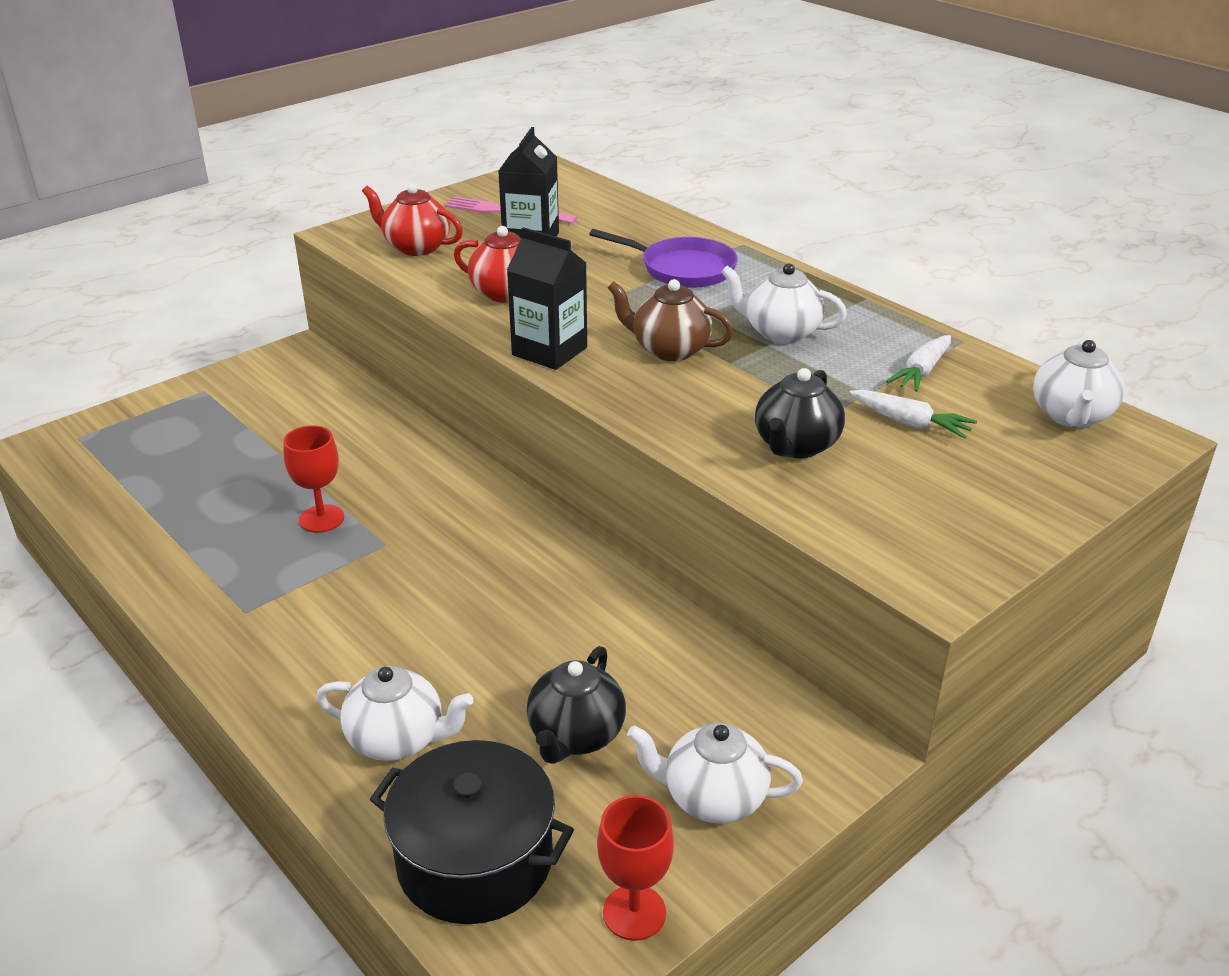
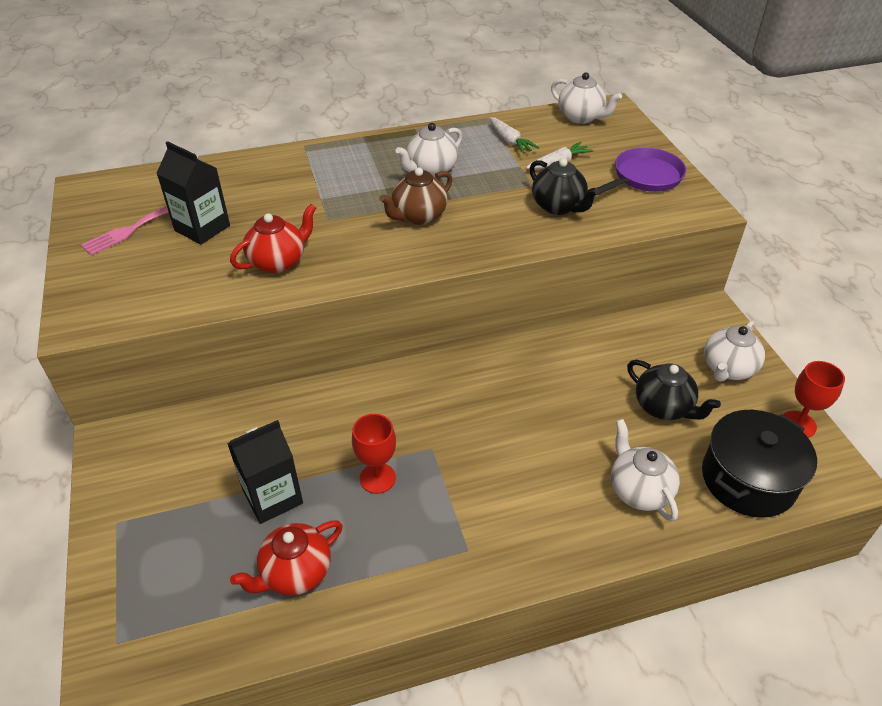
camera: 65 degrees left, 10 degrees up
white teapot [316,666,474,761] -> white teapot turned 60 degrees counterclockwise [611,419,680,522]
red teapot [362,184,463,256] -> red teapot moved to [230,520,343,596]
black carton [507,227,587,370] -> black carton moved to [227,420,303,524]
purple pan [589,229,738,288] -> purple pan moved to [597,147,686,195]

